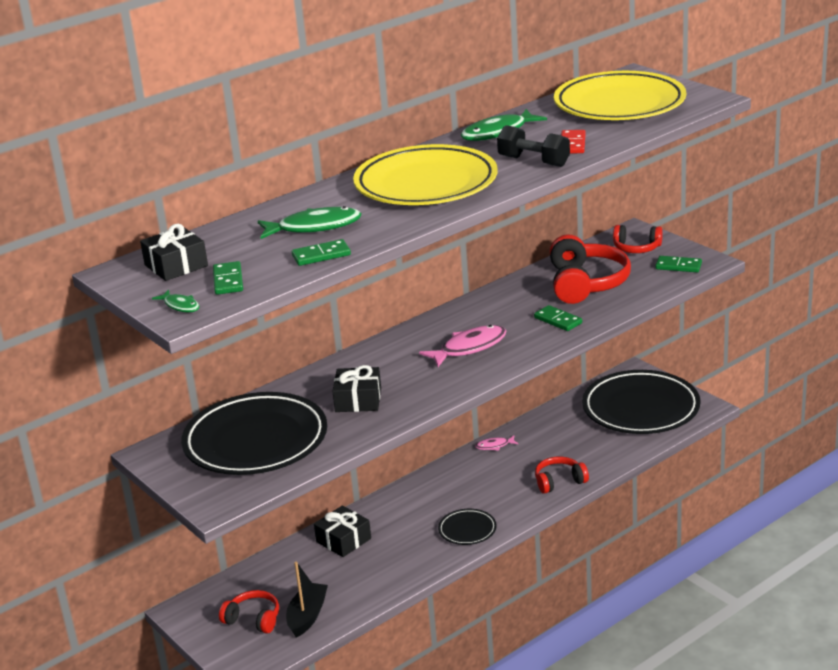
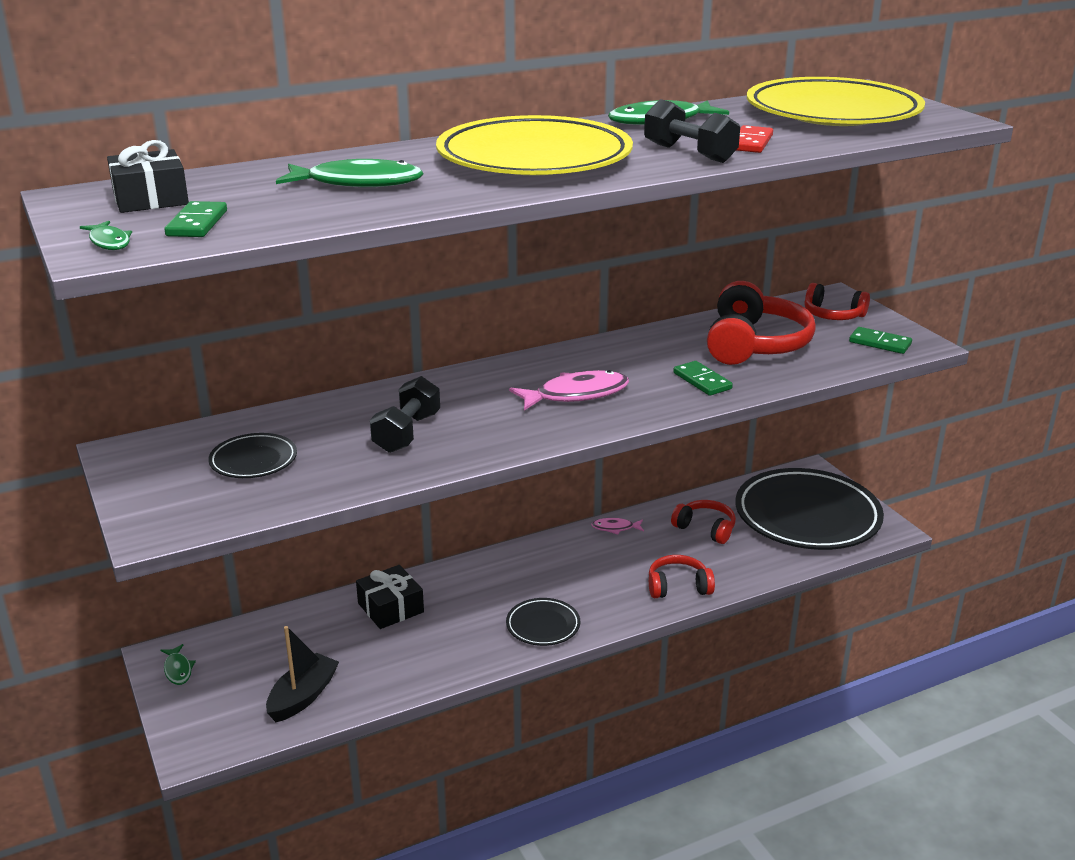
camera: 10 degrees right, 0 degrees up
black plate [181,392,327,475] -> black plate [208,433,297,478], size x0.45
red headphones [219,590,279,634] -> red headphones moved to [671,500,736,544]
green domino [292,239,351,266] -> none
black gift [332,365,381,412] -> black dumbbell [370,376,440,453]
none -> green fish [161,644,196,685]

